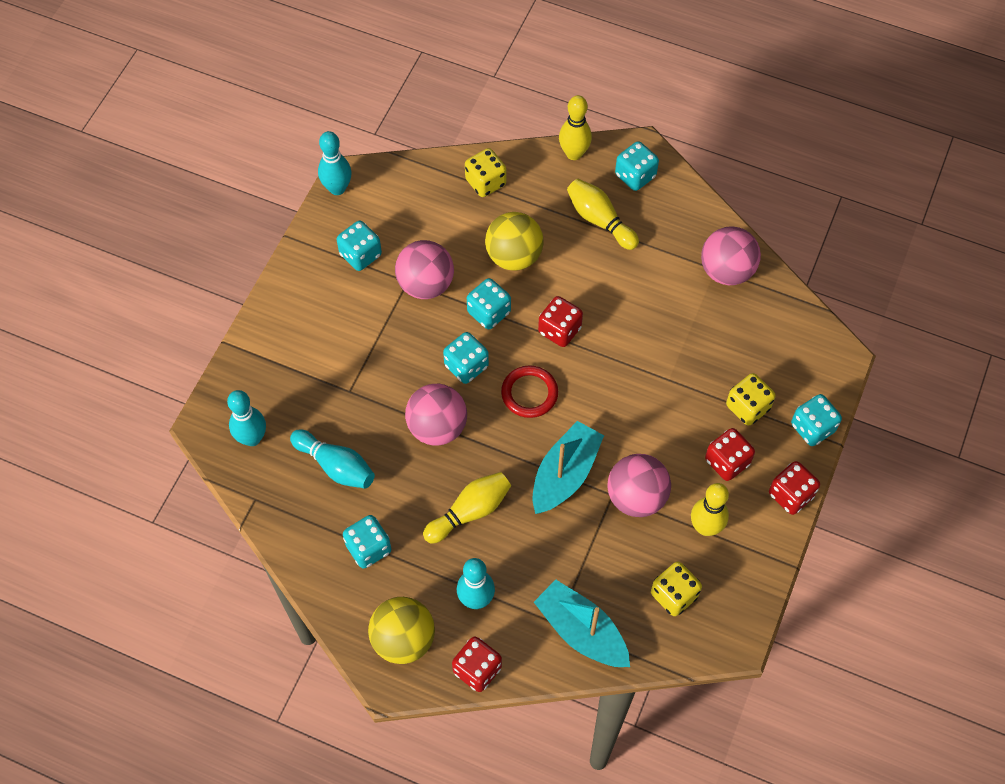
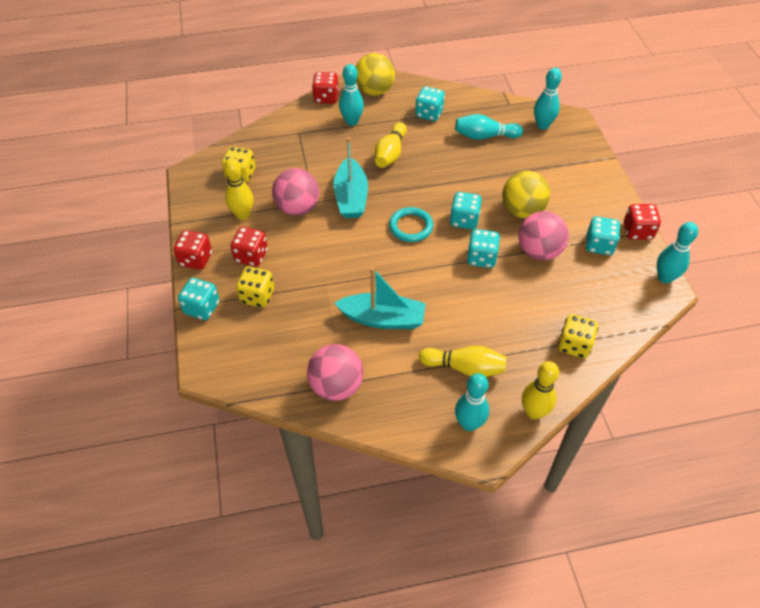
camera: 145 degrees right, 10 degrees down
pink ball [405,384,467,446] -> none
yellow ball [485,212,544,271] -> yellow ball moved to [502,171,550,218]
red ring [501,366,558,418] -> turquoise ring [389,207,433,242]
turquoise boat [534,580,630,667] -> turquoise boat moved to [335,267,426,329]
red dice [538,296,583,347] -> red dice moved to [624,204,661,240]
turquoise dice [615,141,659,191] -> turquoise bowling pin [455,373,489,431]

